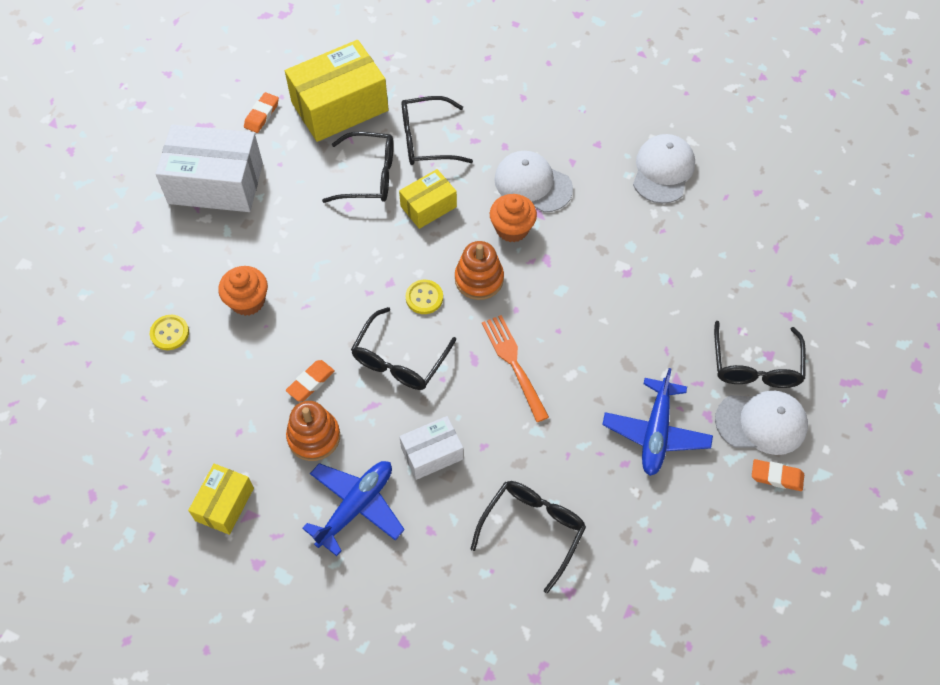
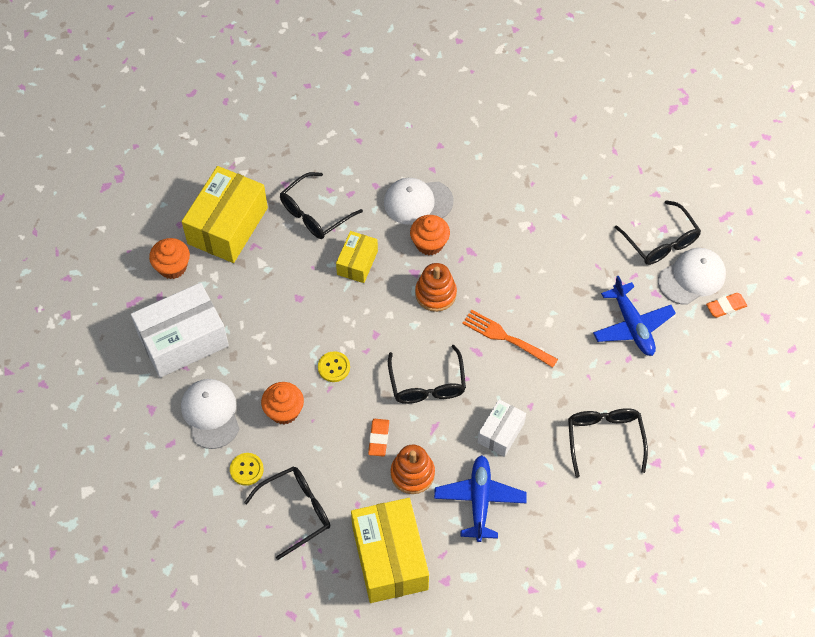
camera: 35 degrees left, 0 degrees up
yellow box [188,464,254,535] -> yellow box [351,498,429,603], size x1.84
orange eraser [244,92,279,133] -> orange cupcake [149,238,190,279]
black glasses [322,132,393,203] -> black glasses moved to [244,466,330,560]
yellow button [406,280,443,314] -> yellow button moved to [318,351,350,382]
white cap [633,134,695,204] -> white cap moved to [181,379,239,449]

